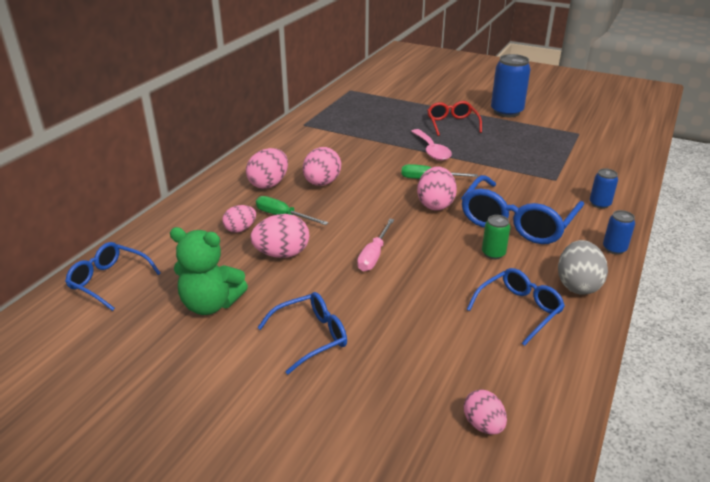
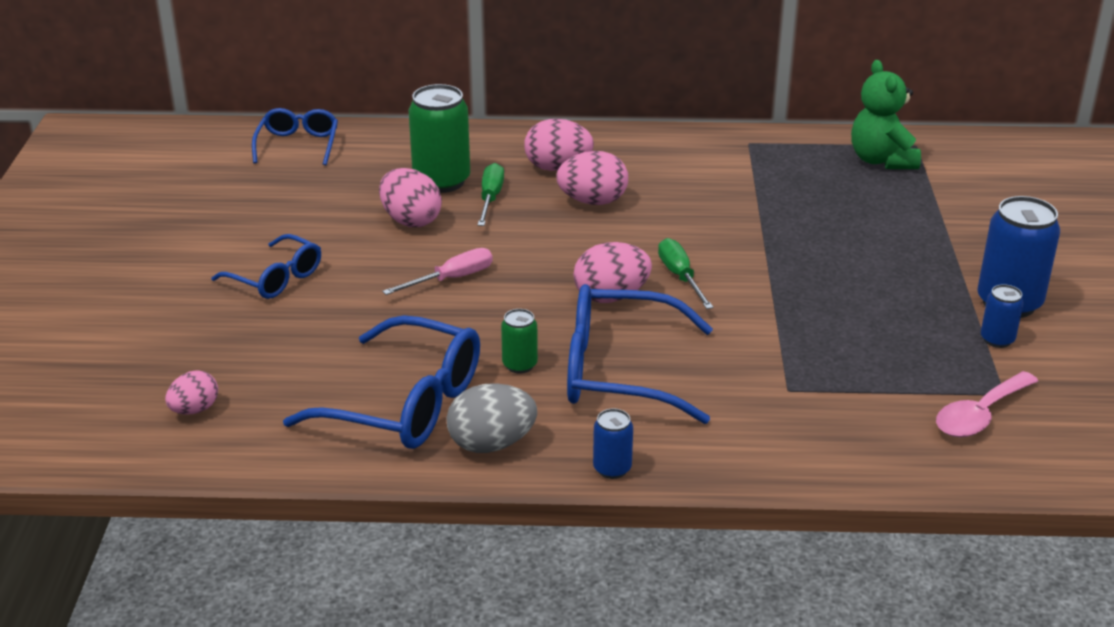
camera: 65 degrees right, 0 degrees up
green teddy bear [170,227,248,315] -> green teddy bear moved to [851,60,921,169]
pink egg [223,205,256,233] -> green can [409,84,470,193]
pink screwdriver [357,219,394,271] -> pink screwdriver turned 150 degrees clockwise [382,248,493,295]
pink spoon [411,129,452,161] -> pink spoon moved to [936,371,1038,437]
red glasses [427,101,482,136] -> none
blue glasses [466,268,565,346] -> blue glasses [283,315,480,449], size x1.69
blue can [590,168,618,209] -> blue can moved to [981,284,1024,348]

